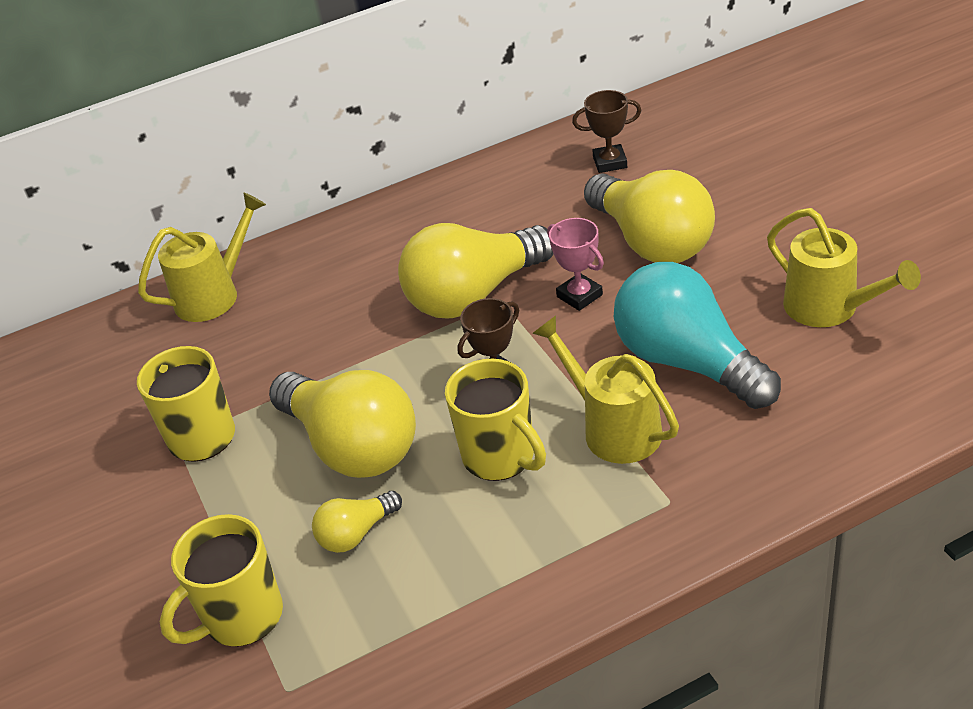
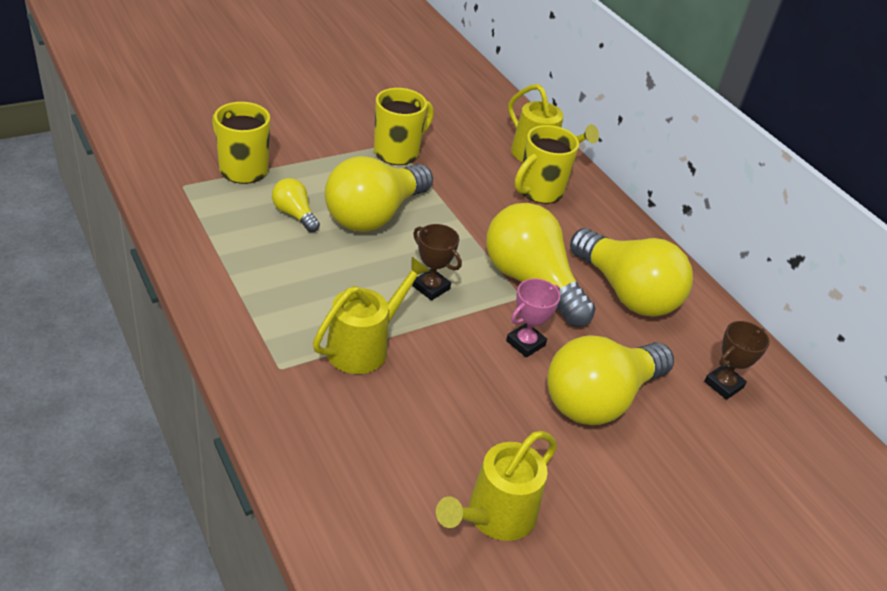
camera: 75 degrees right, 0 degrees up
yellow mug [445,359,546,481] -> yellow mug moved to [515,125,579,204]
brown trophy [572,90,641,173] -> brown trophy turned 60 degrees clockwise [704,321,770,400]
turquoise light bulb [614,262,781,409] -> none
none -> yellow light bulb [570,228,693,317]

